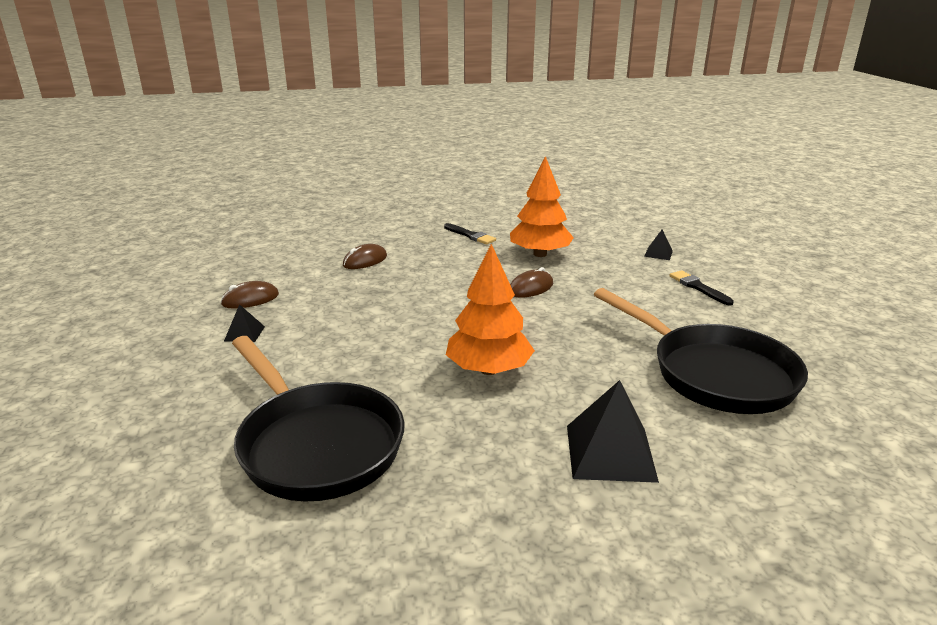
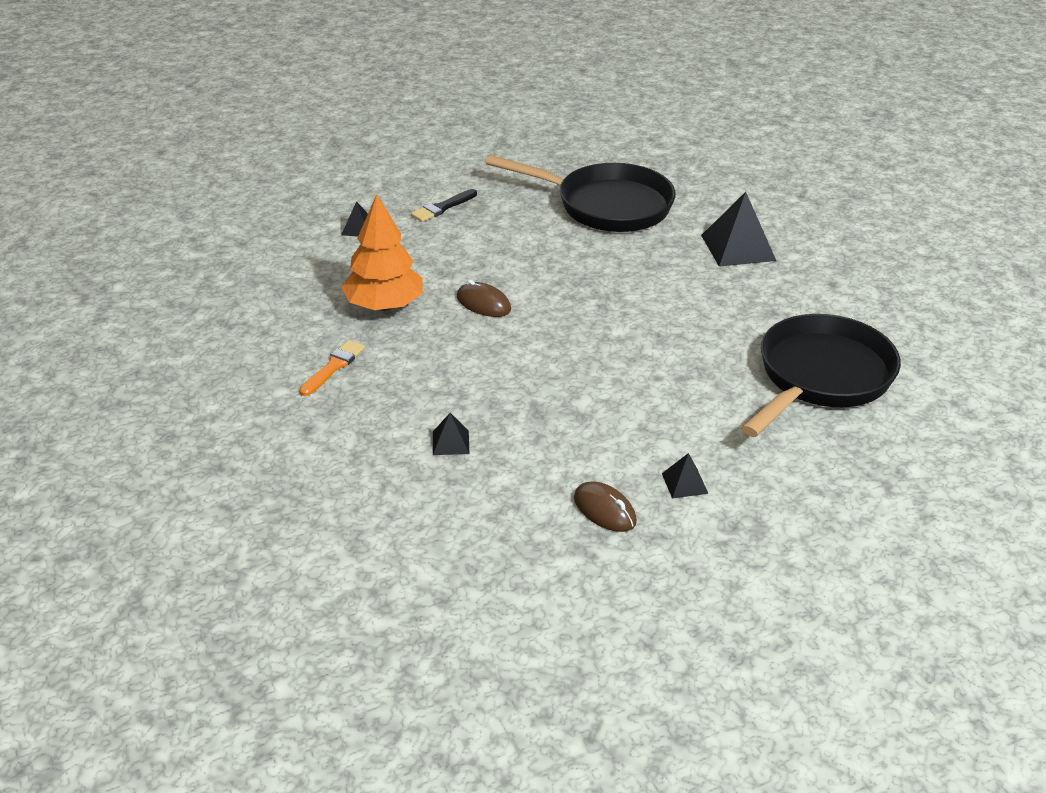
camera: 105 degrees left, 10 degrees up
brown mouse [343,244,387,269] -> black pyramid [433,413,469,455]
black brush [444,223,496,244] -> orange brush [299,340,365,396]
orange tree [446,244,535,375] -> none
black pan [594,288,808,414] -> black pan turned 75 degrees clockwise [486,155,676,232]

